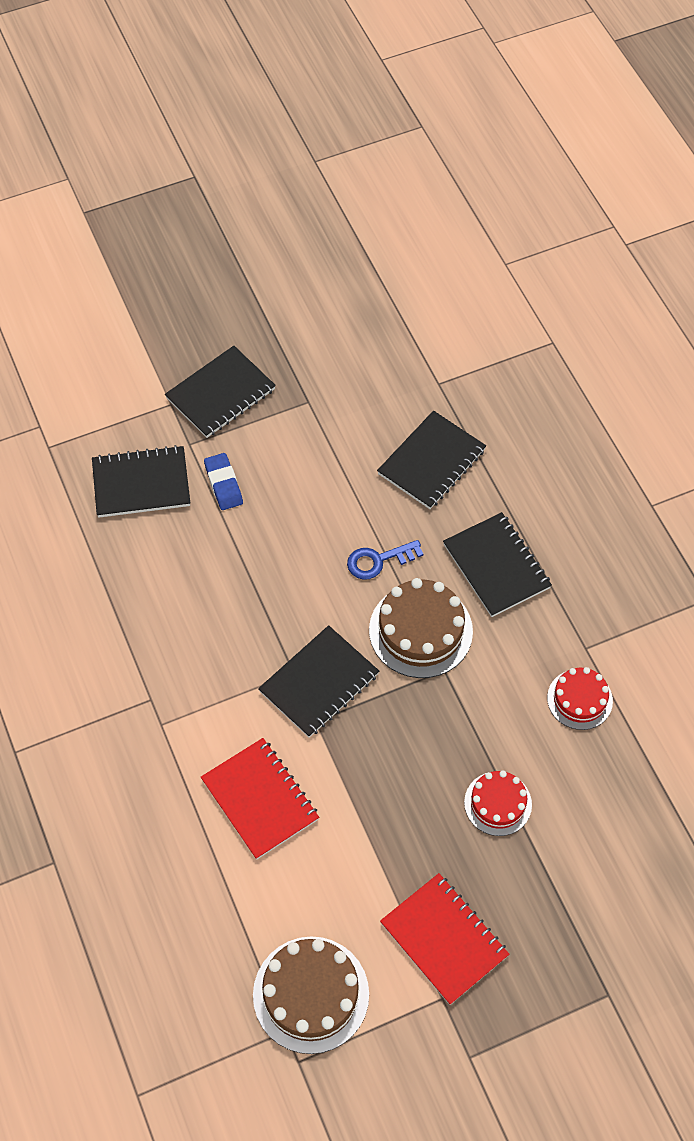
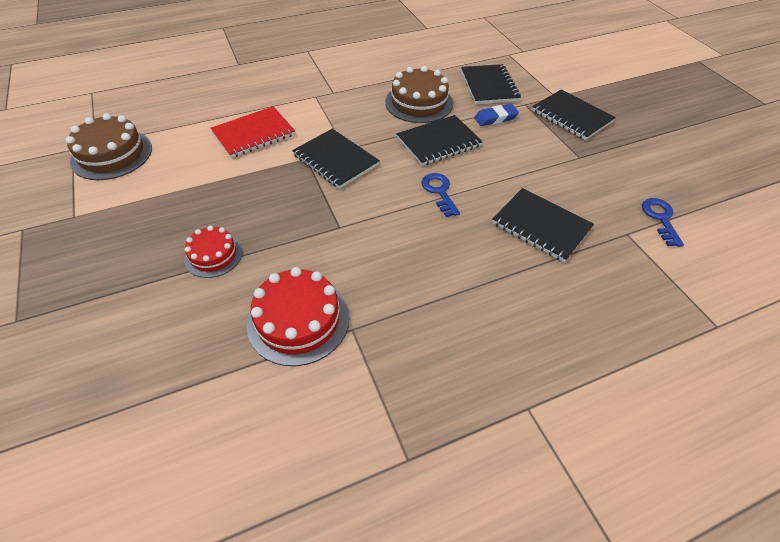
camera: 90 degrees right, 10 degrees down
brown cake [369,578,473,678] -> brown cake moved to [385,66,453,123]
red notebook [380,873,509,1005] -> none
black notebook [443,512,552,617] -> black notebook moved to [397,115,483,166]
red cake [547,667,613,730] -> red cake [247,267,349,366], size x1.62
none -> blue key [642,198,684,247]

